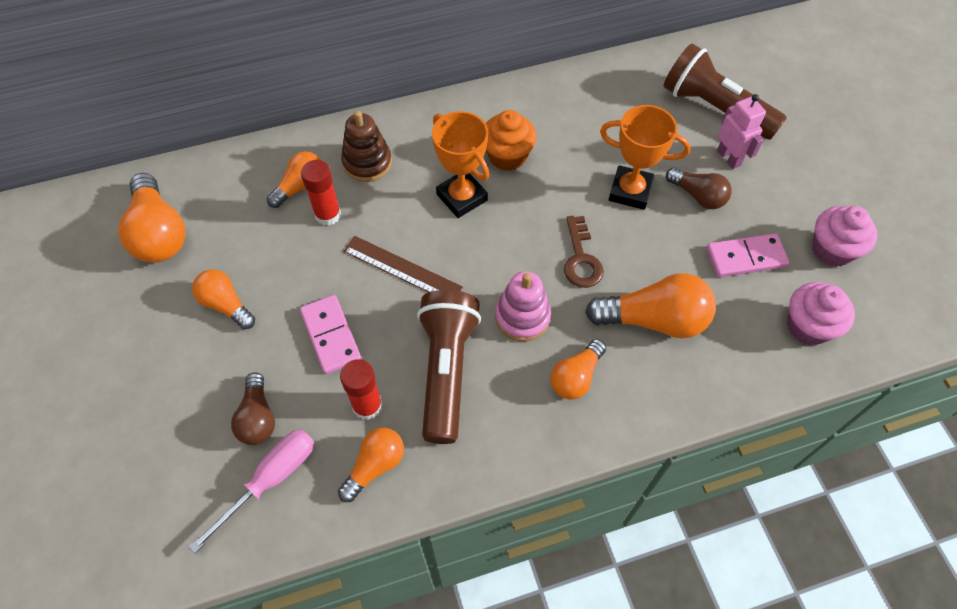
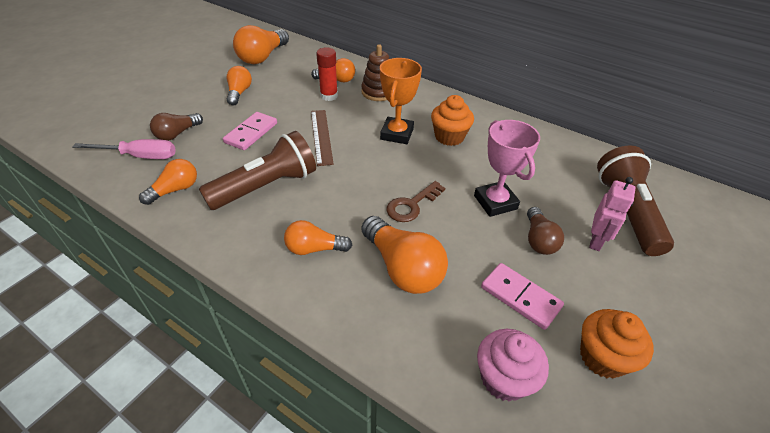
camera: 50 degrees right, 15 degrees down
orange light bulb [338,428,404,502] -> orange light bulb turned 45 degrees counterclockwise [139,159,197,205]
red glue stick [340,359,383,420] -> none
pink stacking toy [495,271,551,341] -> none
orange trophy [600,105,691,210] -> pink trophy [474,120,540,217]
pink cupcake [812,206,877,267] -> orange cupcake [580,309,654,379]

